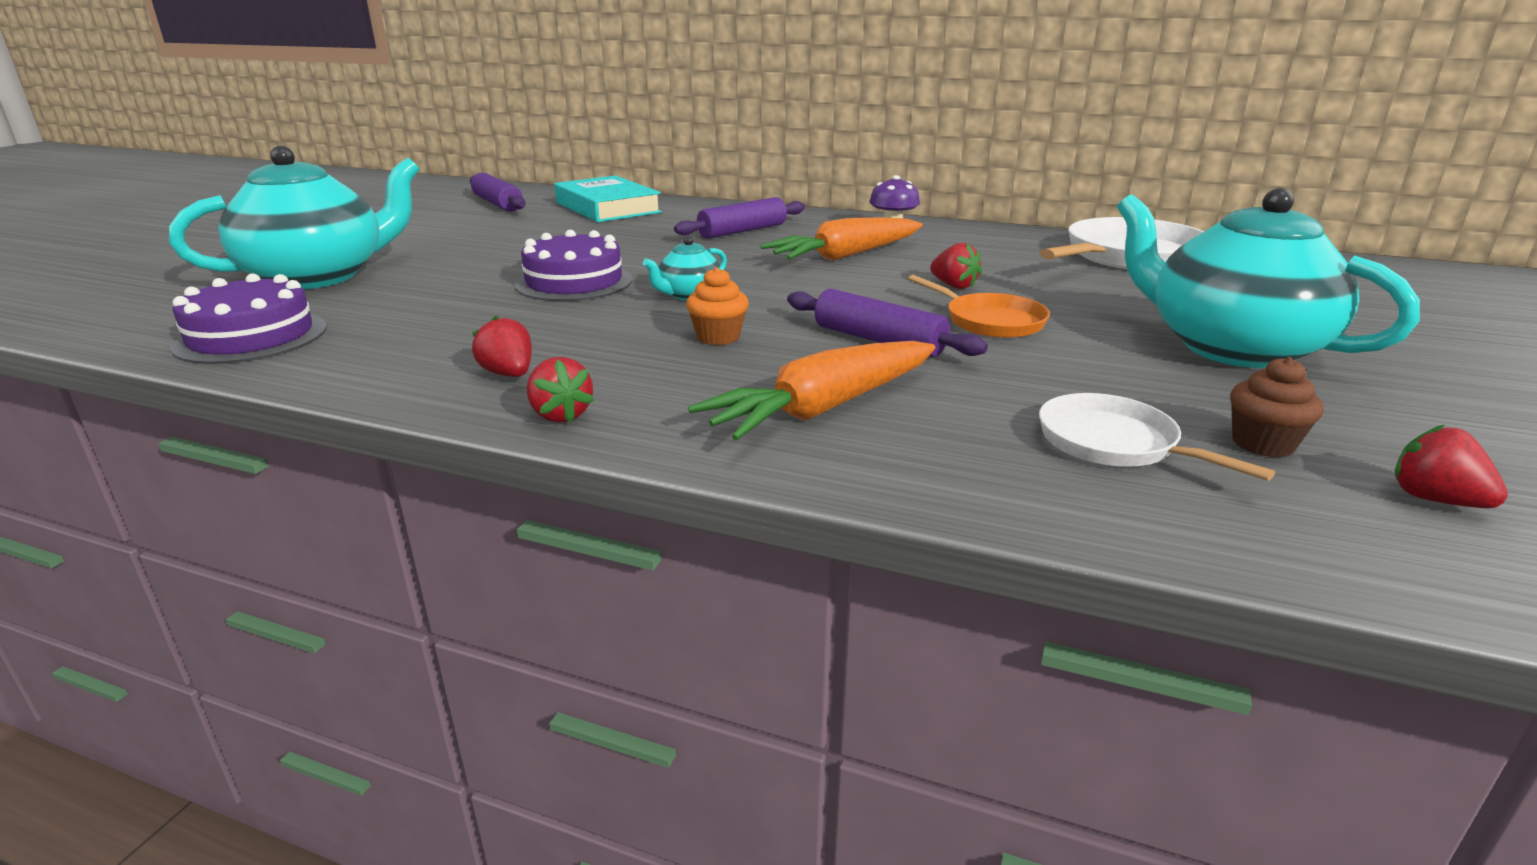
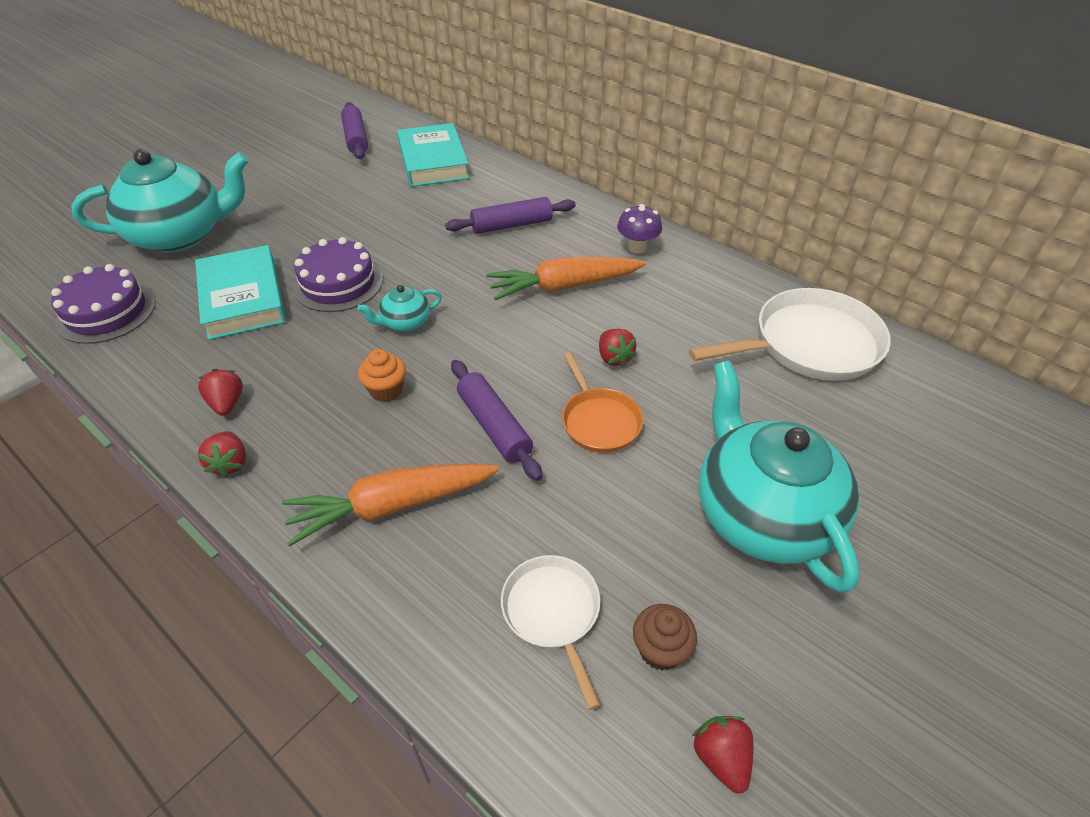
camera: 20 degrees right, 20 degrees up
none -> turquoise book [195,245,286,340]

